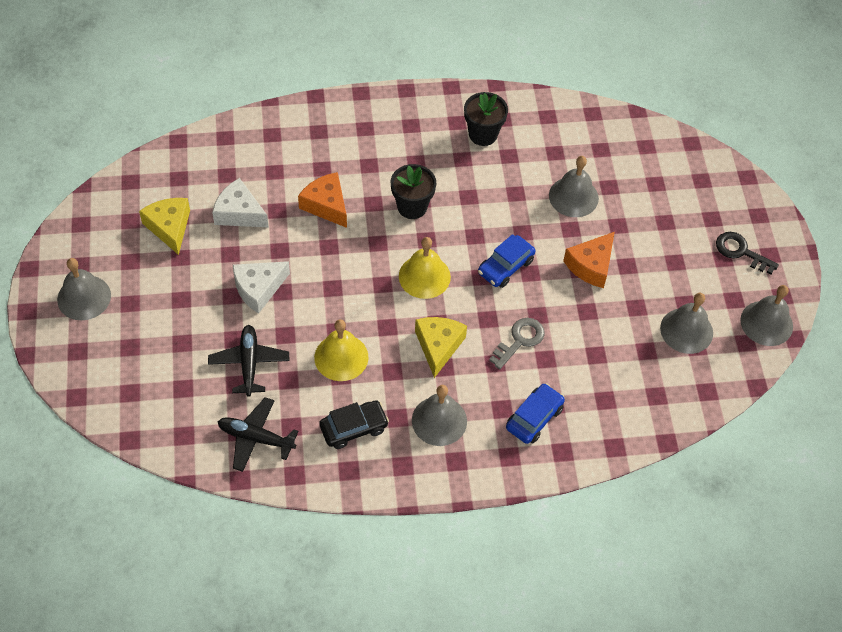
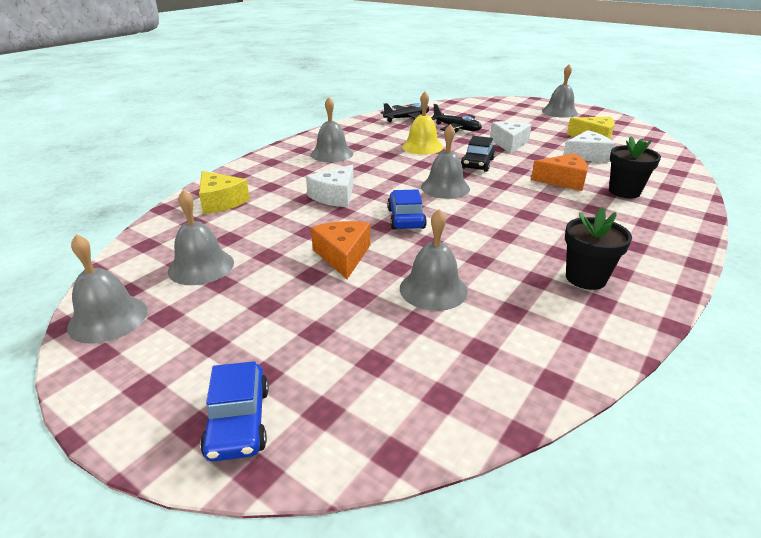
camera: 135 degrees right, 25 degrees down
black car [319,400,389,449] -> black car moved to [461,136,495,172]
black flower pot [391,164,436,219] -> black flower pot moved to [609,136,661,198]
yellow bell [399,237,451,299] -> grey bell [421,124,470,199]
yellow cheese [415,317,467,378] -> yellow cheese moved to [199,171,250,215]
grey key [489,318,545,369] -> white cheese [306,165,354,207]
blue car [506,383,565,444] -> blue car moved to [200,361,269,462]
black key [716,232,779,274] -> none

